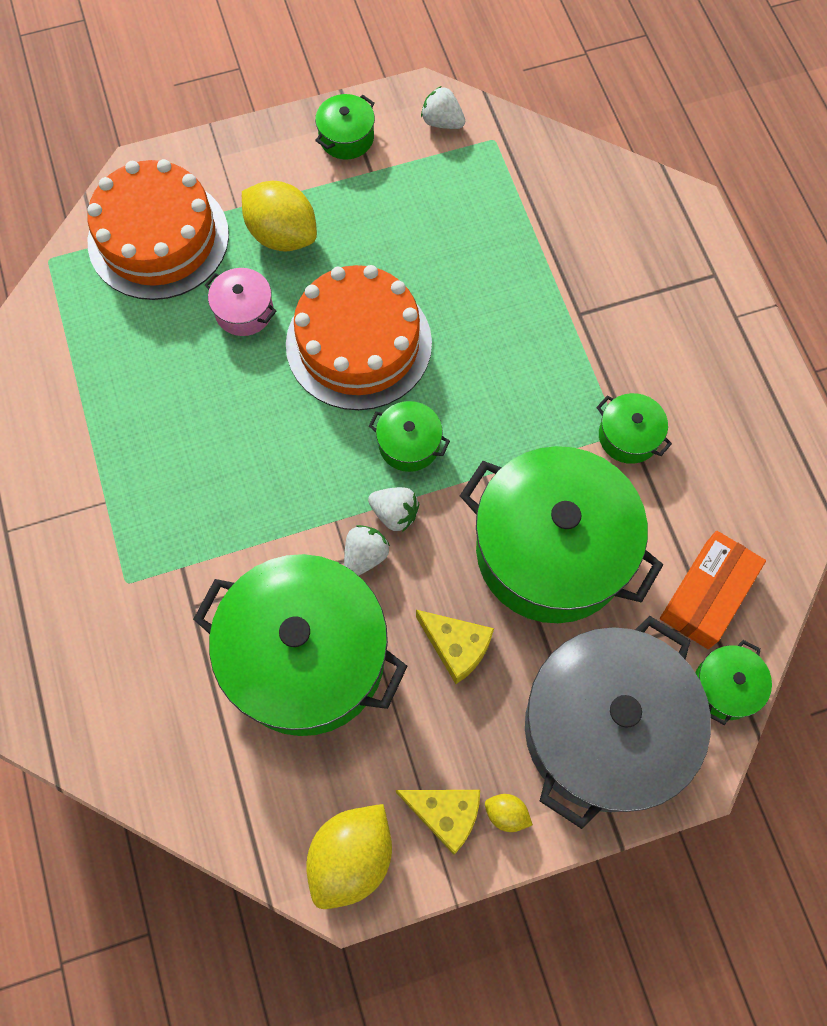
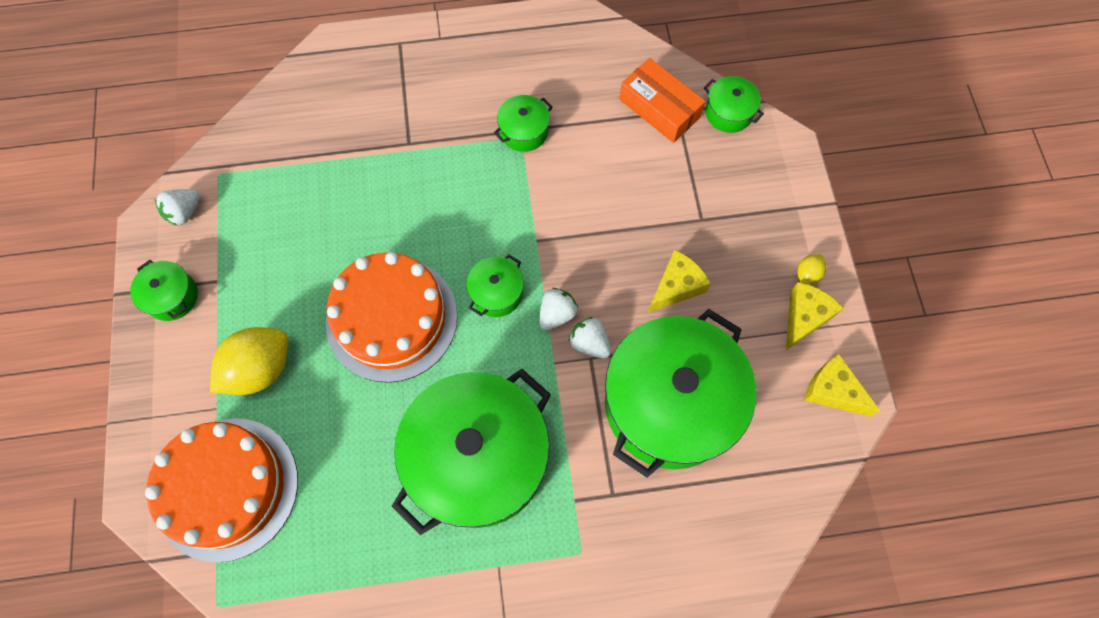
camera: 80 degrees left, 0 degrees up
pink pot [205,268,277,336] -> none
yellow lemon [306,804,392,909] -> yellow cheese [804,354,880,416]
green pot [460,446,663,623] -> green pot moved to [391,369,551,535]
grey pot [525,616,711,829] -> none

